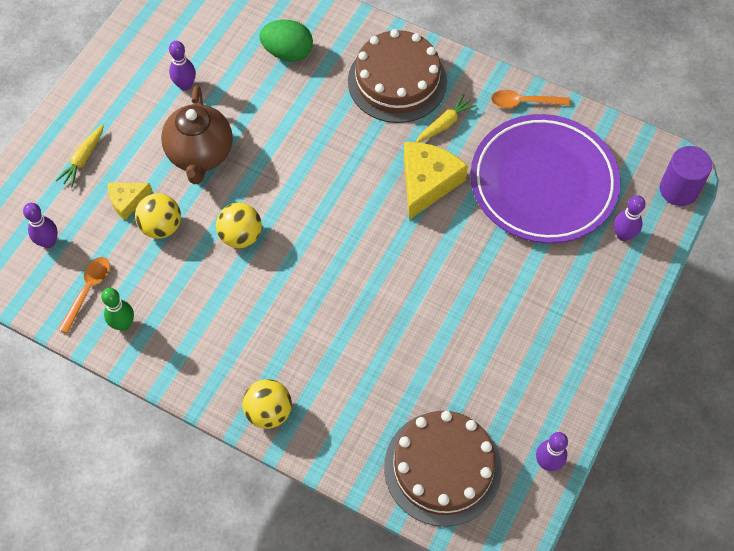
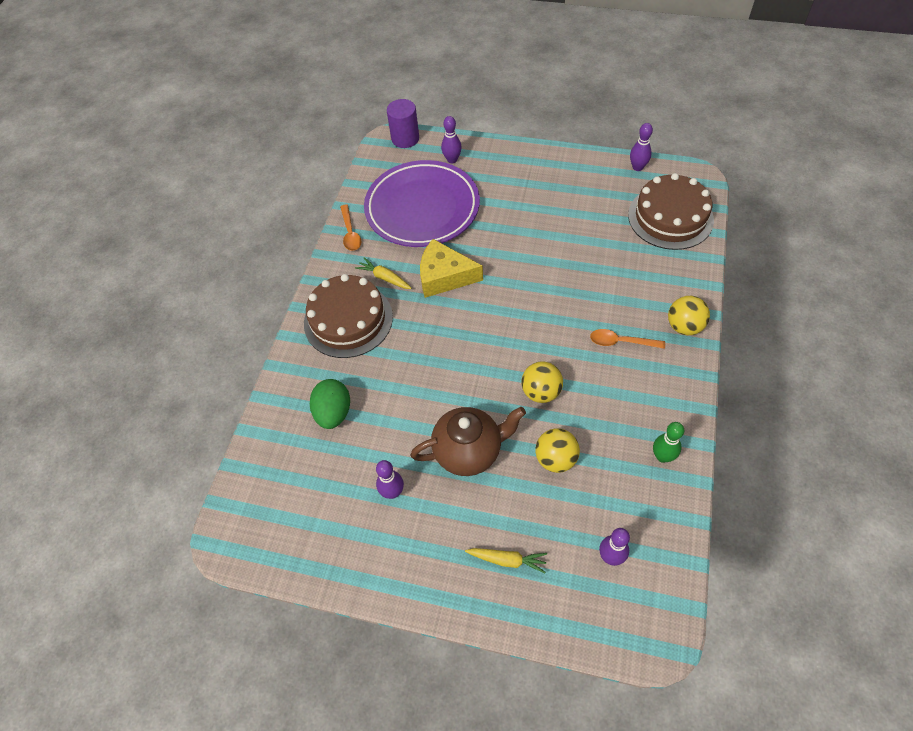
camera: 100 degrees left, 5 degrees down
orange spoon [58,257,110,334] -> orange spoon moved to [590,329,665,349]
yellow cheese [108,182,152,220] -> none

